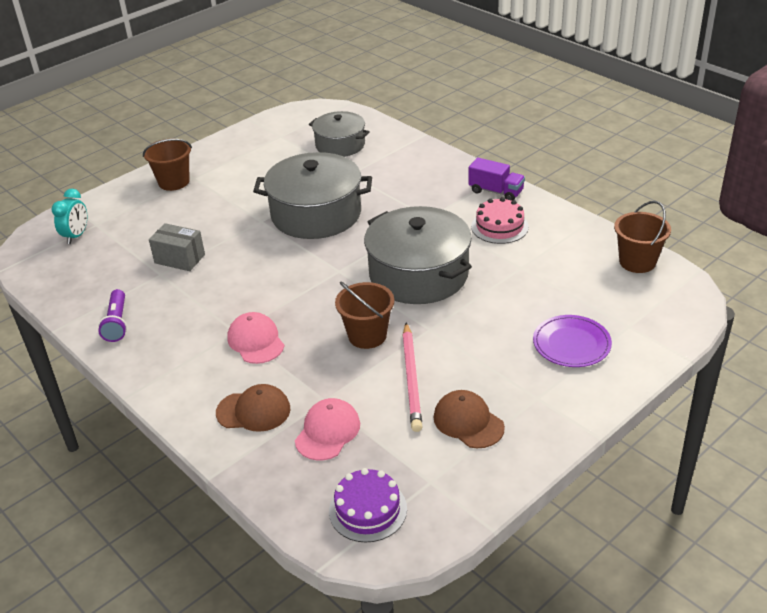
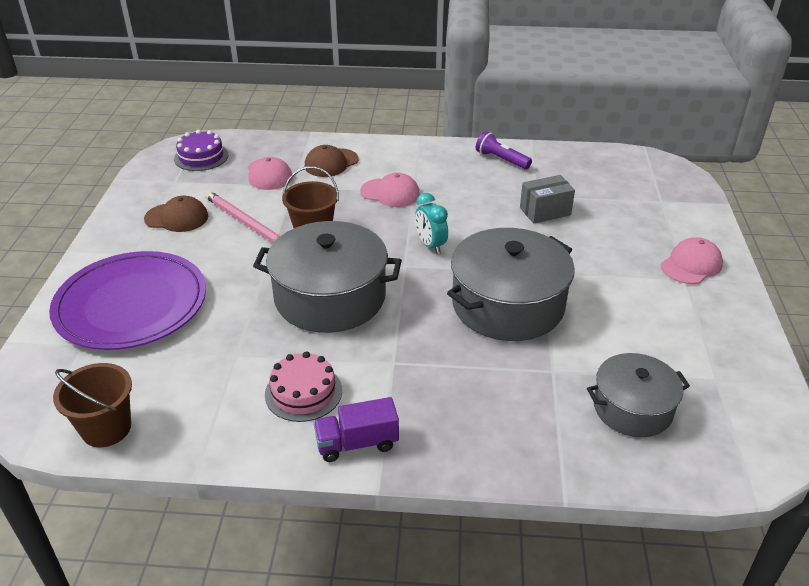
camera: 135 degrees right, 0 degrees up
turquoise clock [52,189,87,244] -> turquoise clock moved to [415,193,448,254]
brown bucket [143,138,192,191] -> pink cap [661,237,723,284]
purple plate [533,315,612,367] -> purple plate [49,251,206,350], size x1.89

